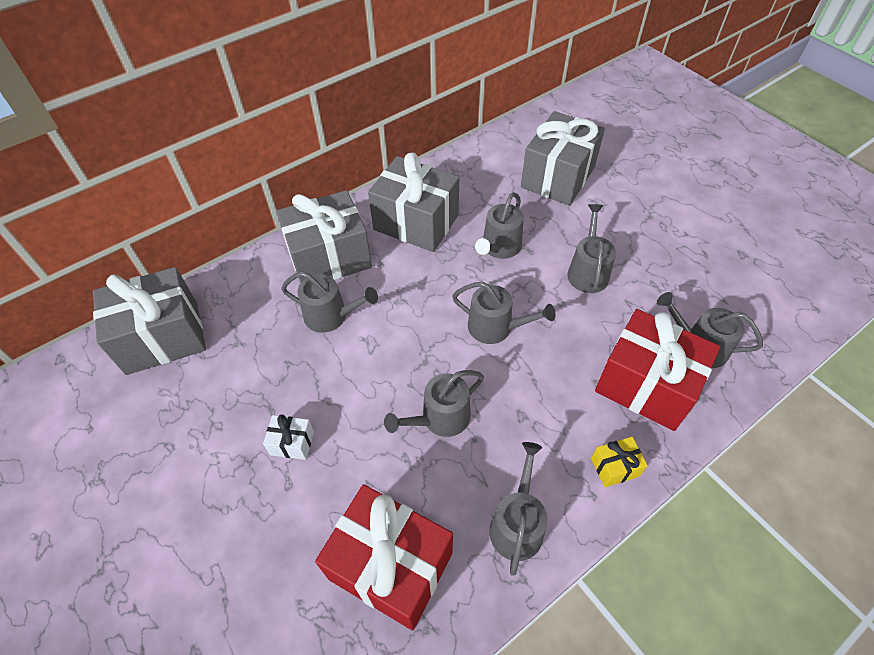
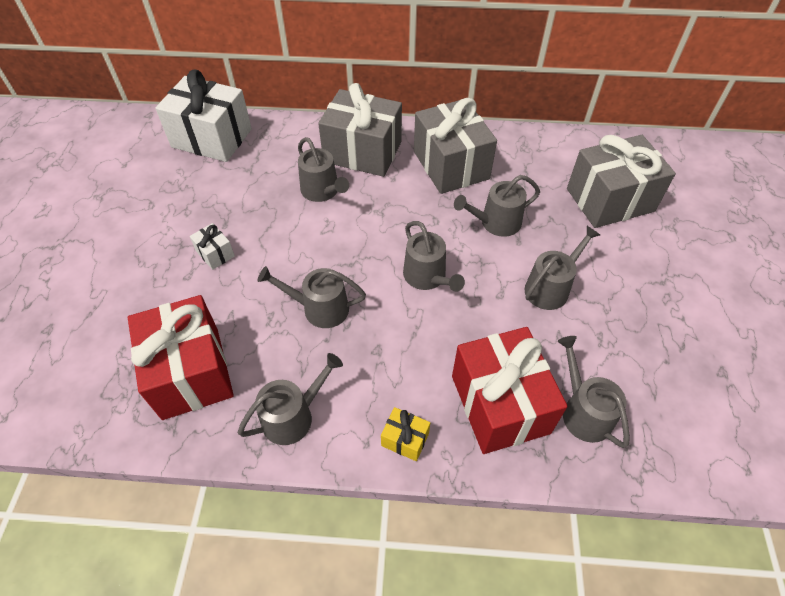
camera: 40 degrees right, 0 degrees up
grey gift [93,267,206,375] -> white gift [155,69,252,162]

